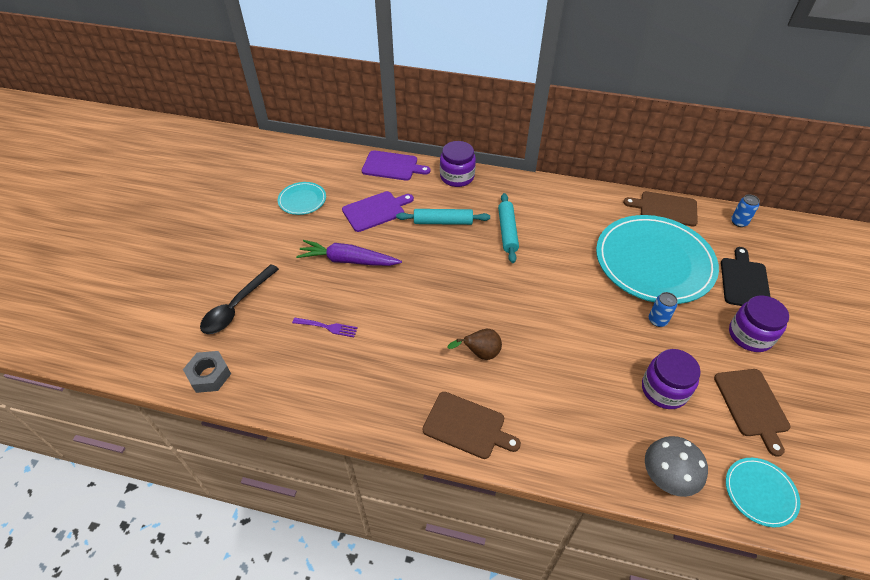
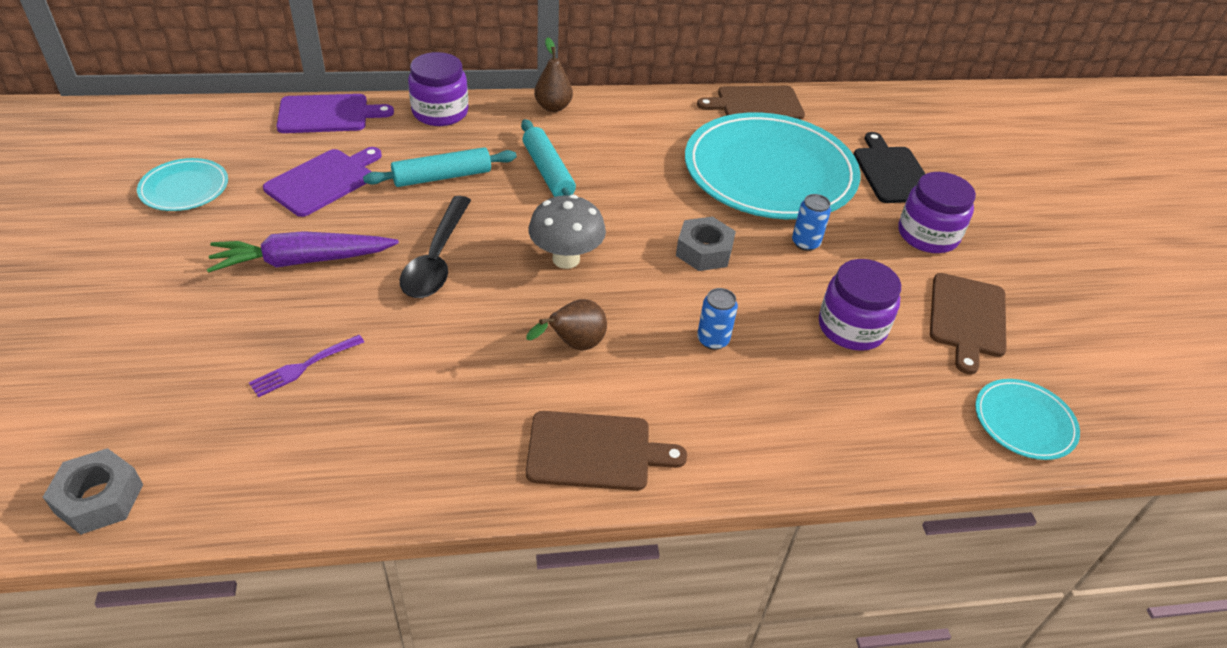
camera: 25 degrees left, 5 degrees down
black spoon [200,264,279,334] -> black spoon moved to [400,196,471,298]
purple fork [292,318,358,337] -> purple fork turned 150 degrees clockwise [249,335,364,397]
grey mushroom [645,436,708,497] -> grey mushroom moved to [528,195,606,269]
brown cutting board [714,369,791,457] -> brown cutting board turned 45 degrees clockwise [930,273,1007,375]
blue can [731,195,760,227] -> blue can moved to [697,288,738,350]
none -> brown pear [534,37,573,112]
none -> grey nut [676,217,736,271]

